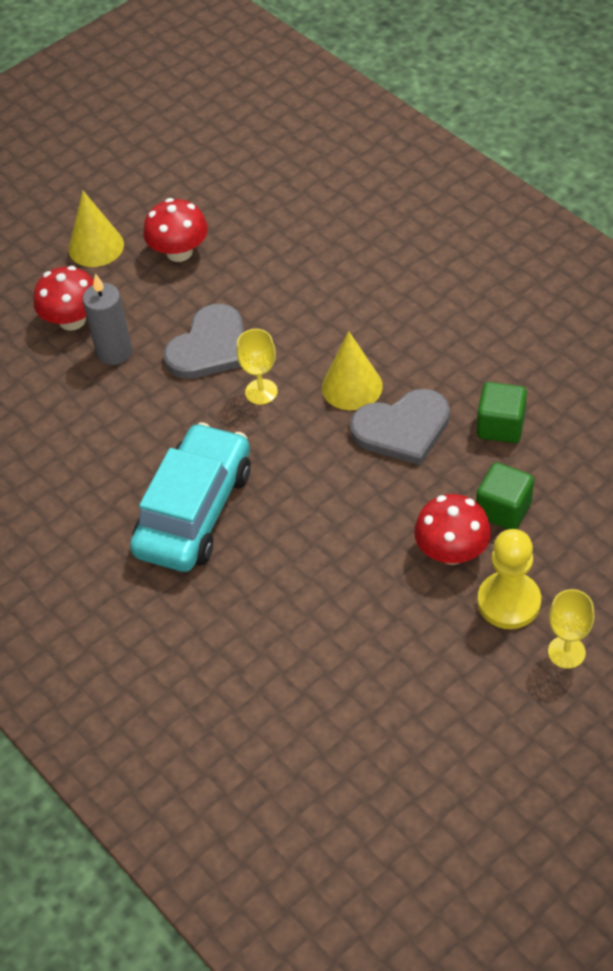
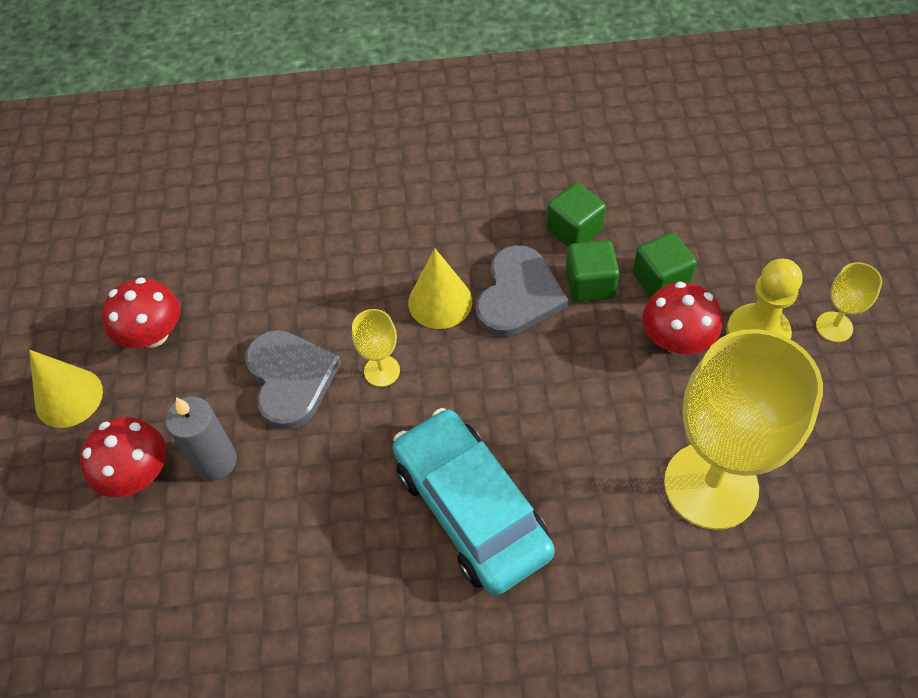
camera: 55 degrees left, 5 degrees up
none -> green cube [566,240,620,302]
none -> yellow goblet [664,329,823,530]

